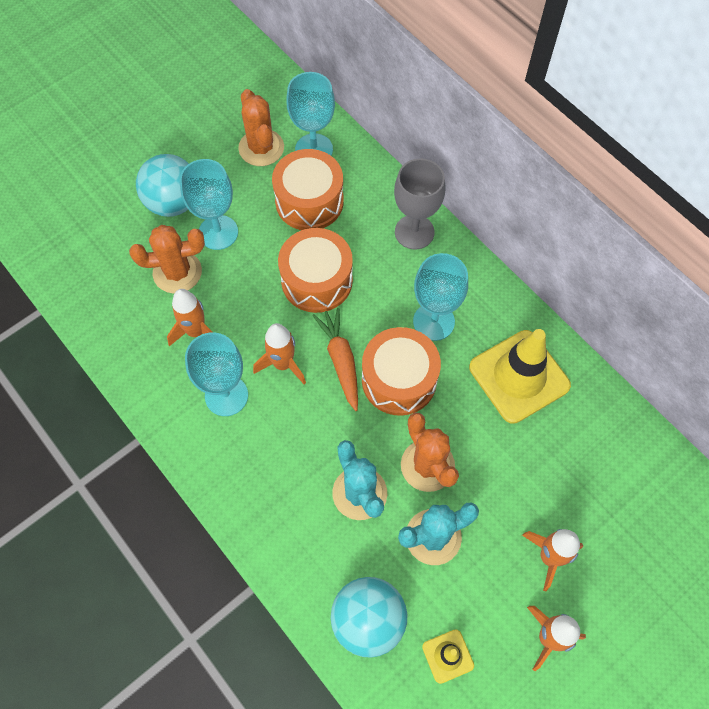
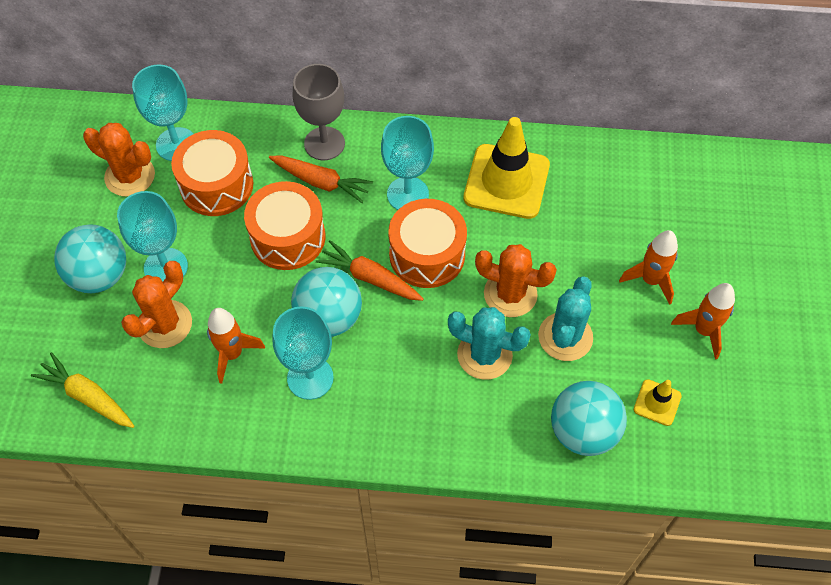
camera: 45 degrees left, 5 degrees down
orange rocket [253,323,306,385] -> turquoise ball [291,267,362,337]
none -> yellow carrot [31,352,134,428]
none -> orange carrot [269,155,373,203]

